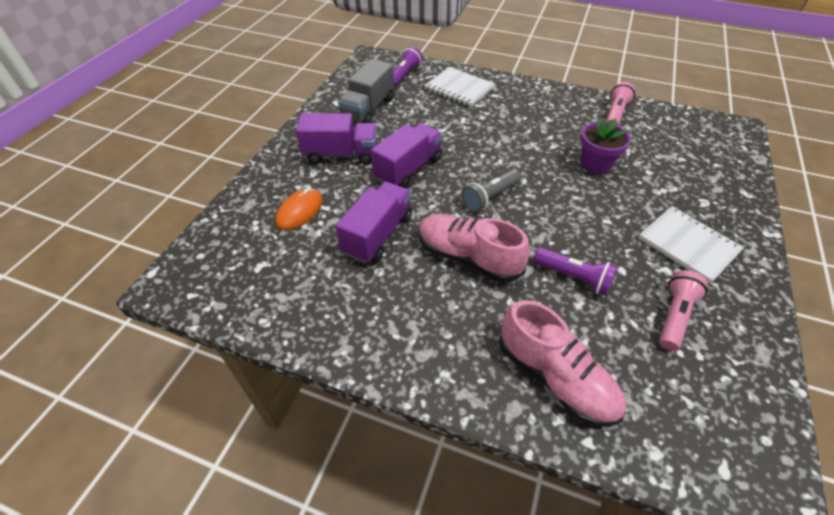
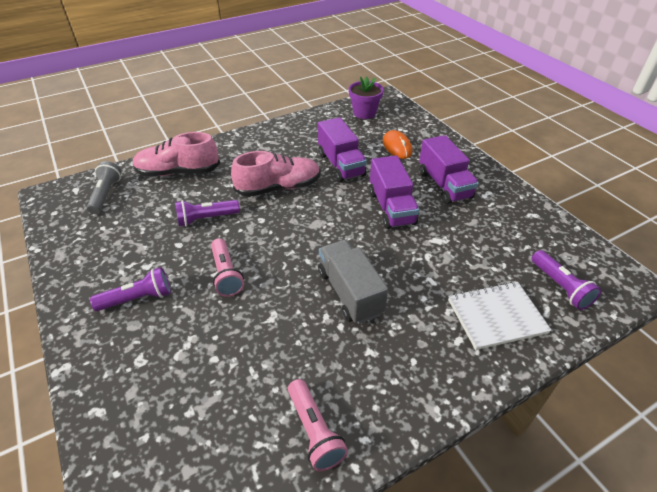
camera: 130 degrees right, 5 degrees down
purple truck [296,113,377,164] -> purple truck turned 60 degrees counterclockwise [419,135,479,204]
grey truck [338,59,394,123] -> grey truck moved to [318,240,388,324]
grey flashlight [462,169,521,212] -> grey flashlight moved to [86,161,121,214]
purple flower pot [581,118,631,174] -> purple flower pot moved to [349,76,384,119]
white notebook [638,206,744,283] -> purple flashlight [90,267,171,311]
pink flashlight [659,271,708,351] -> pink flashlight moved to [211,238,244,297]

